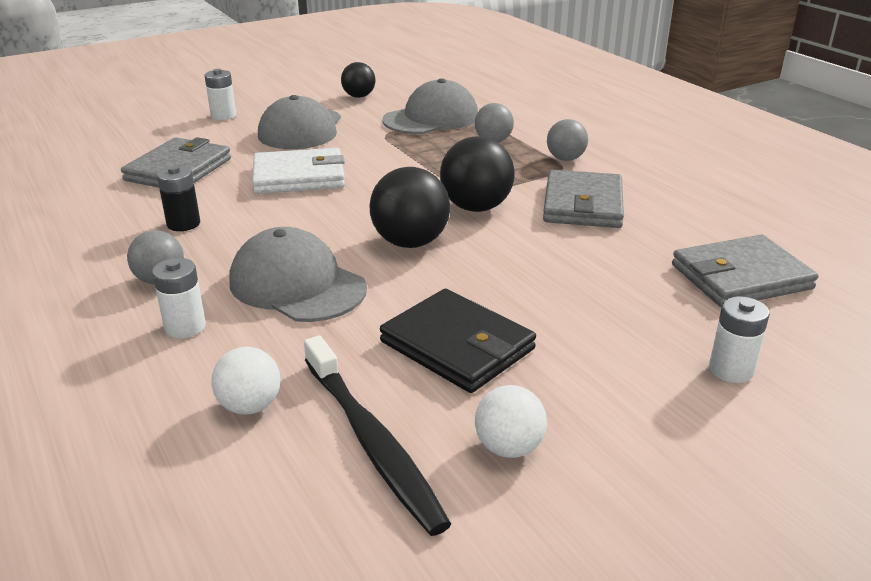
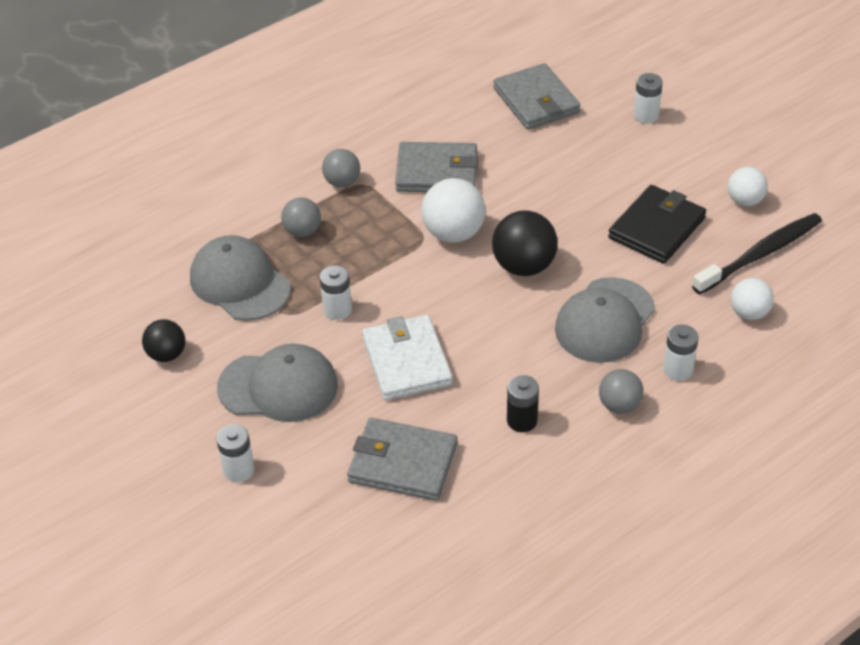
camera: 95 degrees left, 15 degrees up
black ball [440,136,515,212] -> white ball [421,178,485,243]
none -> white battery [320,266,352,320]

